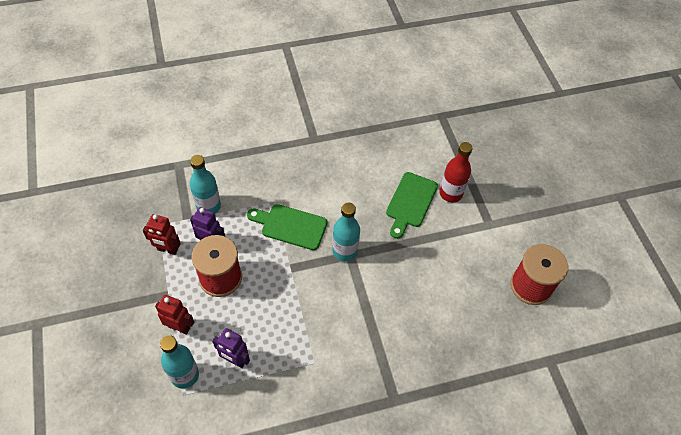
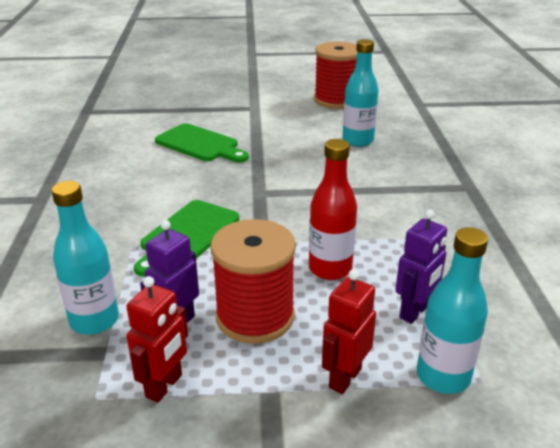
camera: 75 degrees left, 25 degrees down
turquoise bottle [332,203,360,262] -> turquoise bottle moved to [342,39,378,147]
red bottle [439,142,472,202] -> red bottle moved to [309,139,357,280]

